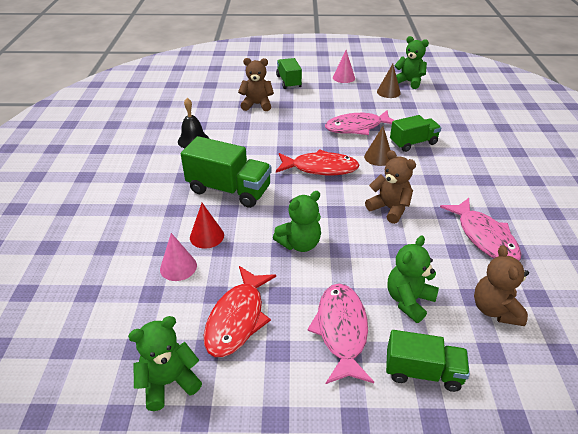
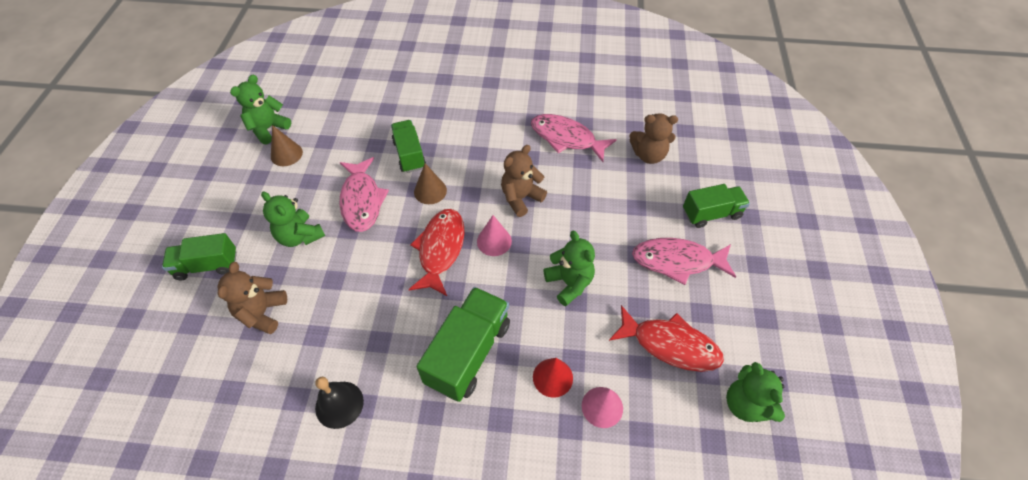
camera: 85 degrees left, 15 degrees up
pink cone [333,50,355,83] -> pink cone moved to [477,215,512,256]
green truck [386,330,470,392] -> green truck turned 60 degrees clockwise [683,184,750,228]
green teddy bear [388,236,439,323] -> green teddy bear moved to [261,192,325,247]
pink fish [440,198,521,261] -> pink fish turned 135 degrees counterclockwise [531,114,617,162]

